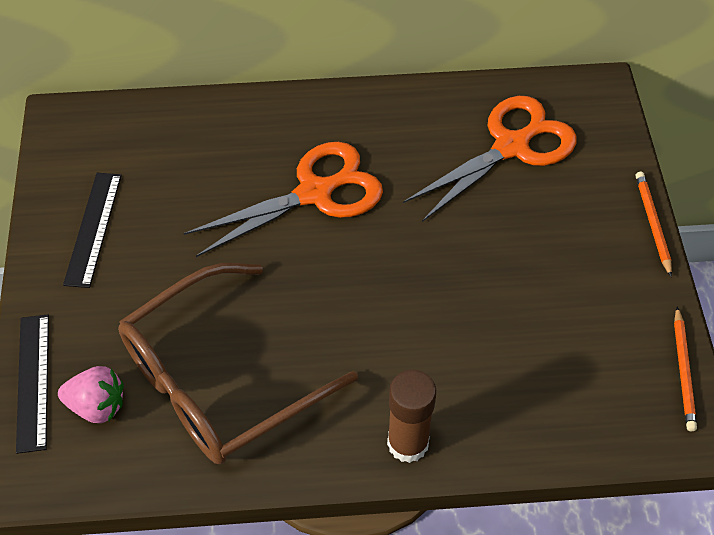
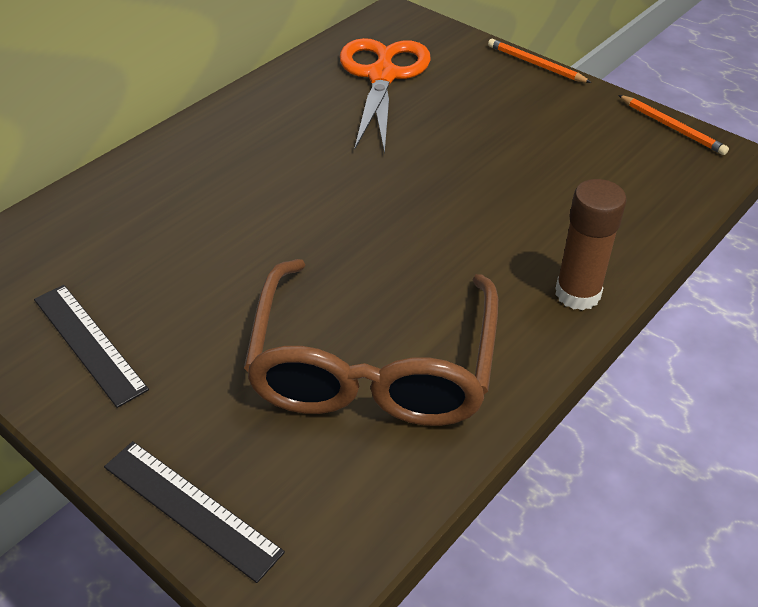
camera: 45 degrees left, 10 degrees down
pink strawberry [58,366,123,423] -> none
orange scissors [183,142,383,257] -> none

